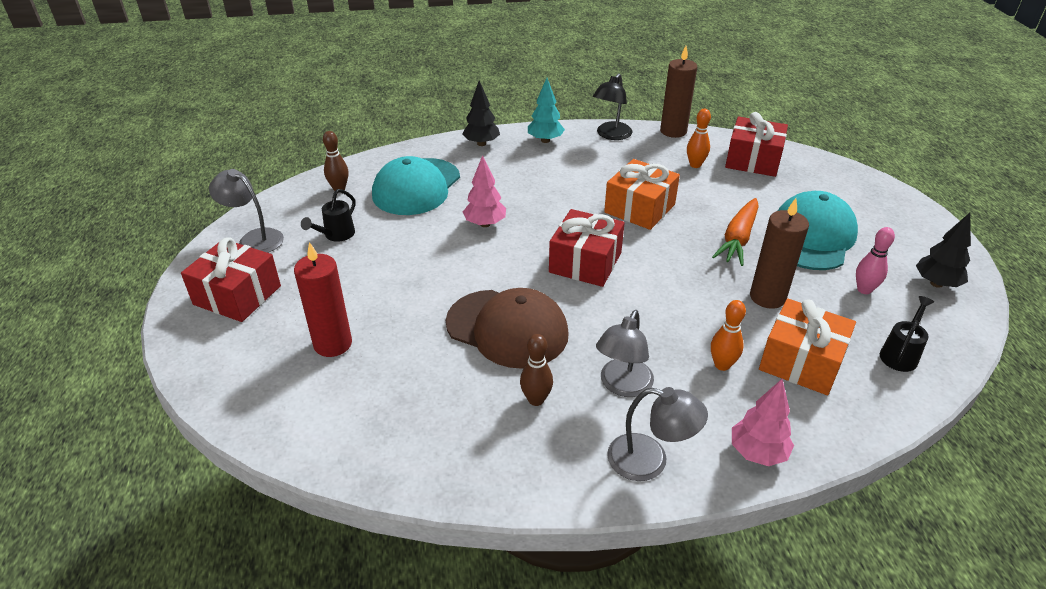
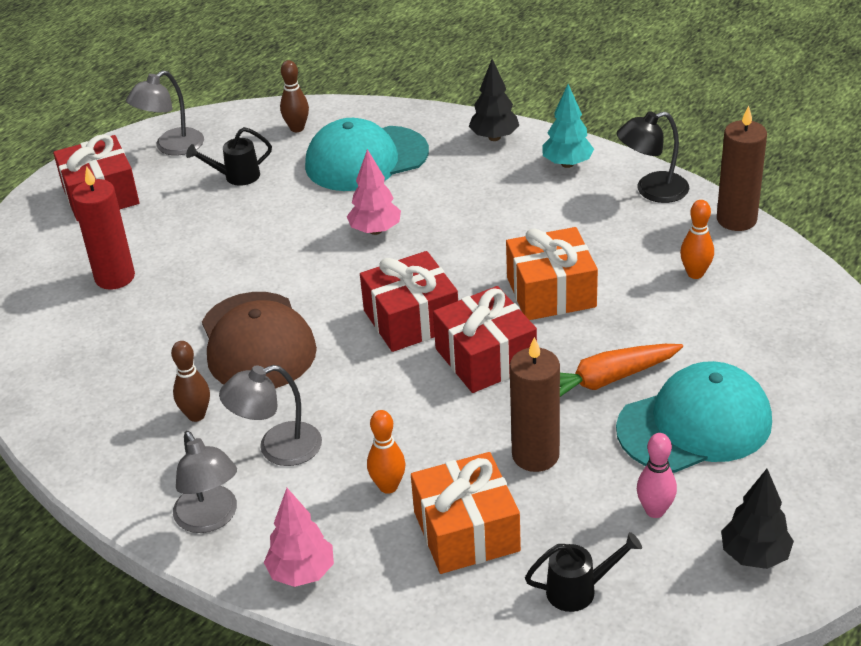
camera: 45 degrees right, 0 degrees up
grey lamp [209,169,284,253] -> grey lamp turned 120 degrees counterclockwise [126,71,204,156]
red gift [725,112,788,177] -> red gift moved to [433,286,537,393]

